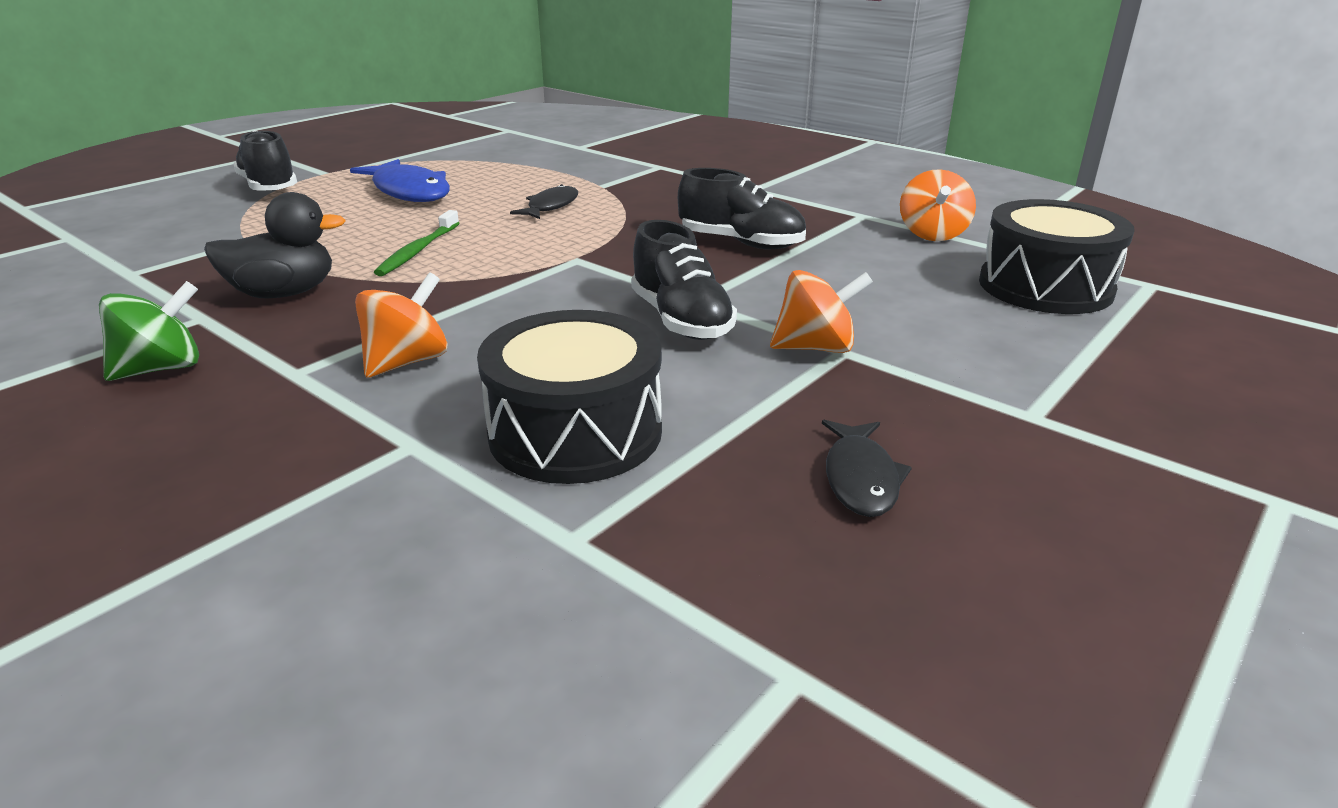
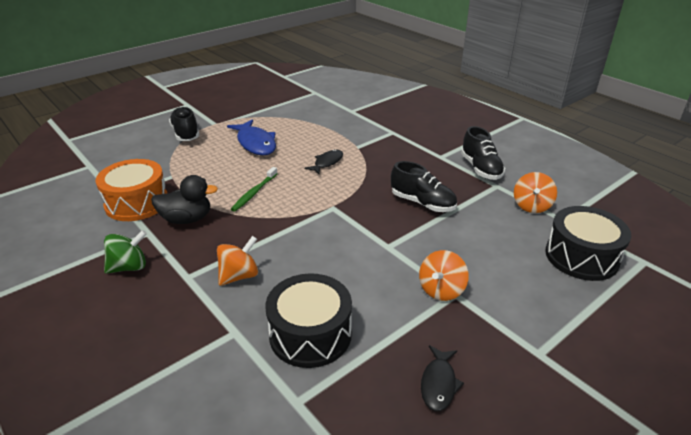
camera: 10 degrees right, 5 degrees up
black shoe [631,220,737,340] -> black shoe moved to [461,126,505,180]
orange spinning top [770,270,873,353] -> orange spinning top turned 120 degrees clockwise [419,250,469,301]
none -> orange drum [96,159,167,221]

